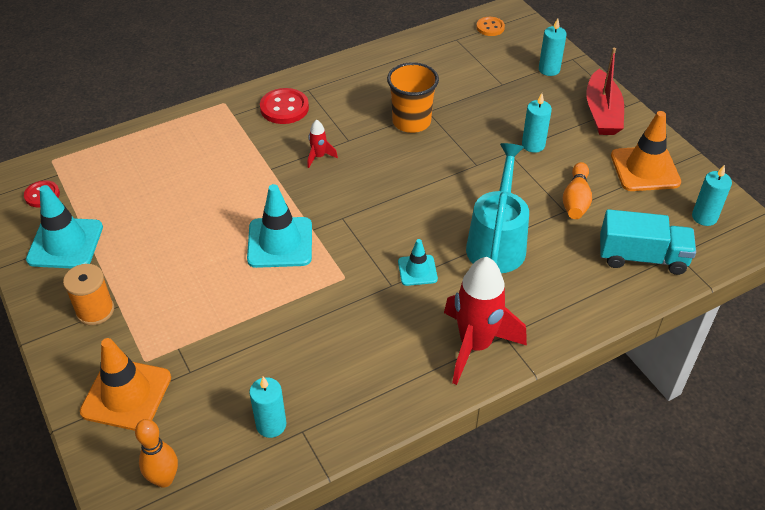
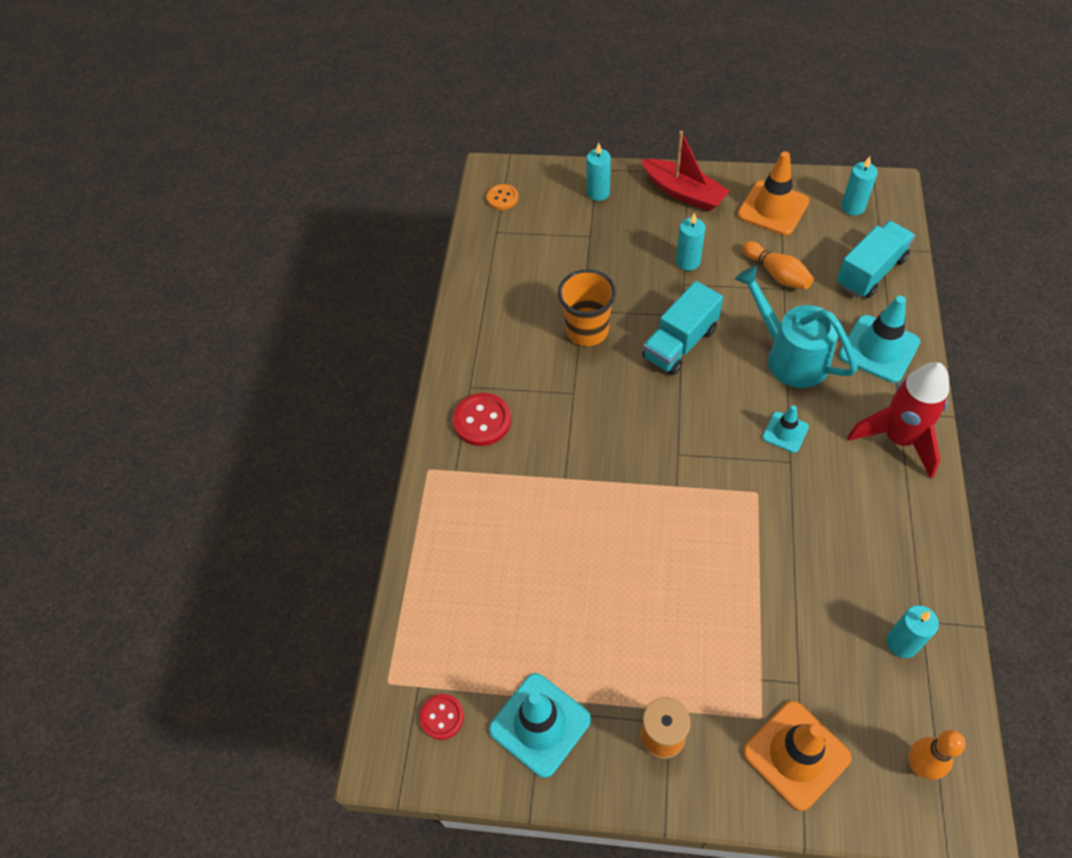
camera: 50 degrees left, 10 degrees up
turquoise traffic cone [247,184,312,268] -> turquoise traffic cone moved to [839,295,920,383]
red rocket [307,119,338,168] -> none
none -> turquoise truck [642,281,723,375]

